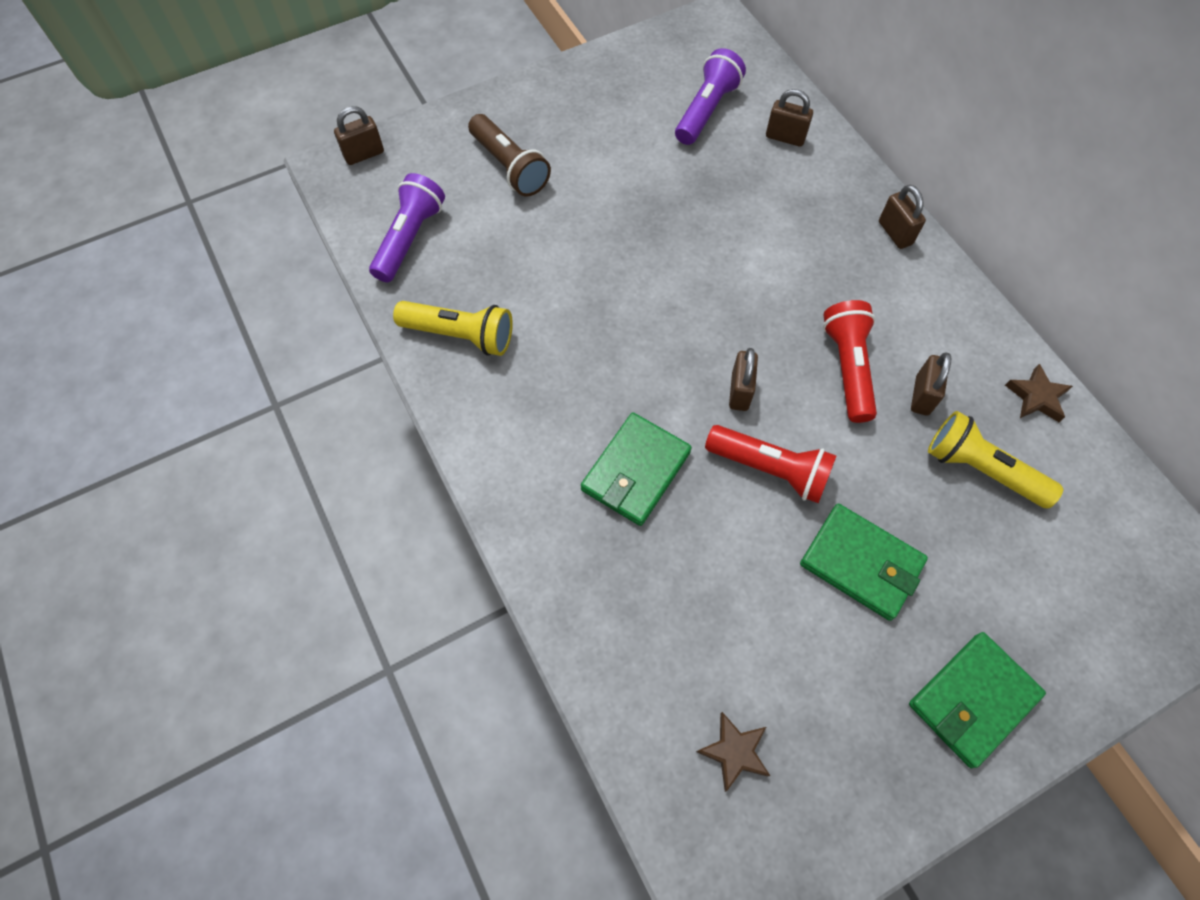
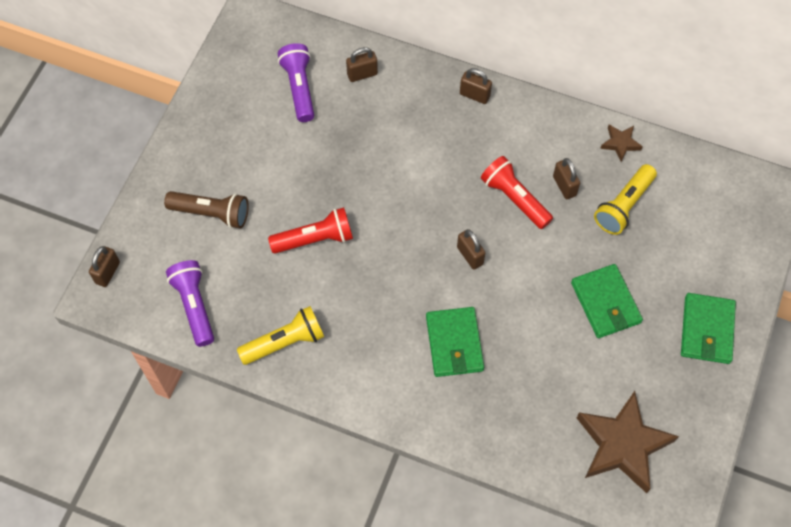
camera: 40 degrees left, 0 degrees up
brown star [696,712,770,792] -> brown star [577,391,679,493], size x2.18
red flashlight [705,425,836,503] -> red flashlight moved to [268,207,353,254]
green wallet [800,503,928,621] -> green wallet turned 75 degrees clockwise [571,264,643,338]
yellow flashlight [928,411,1063,508] -> yellow flashlight turned 45 degrees counterclockwise [594,164,657,235]

